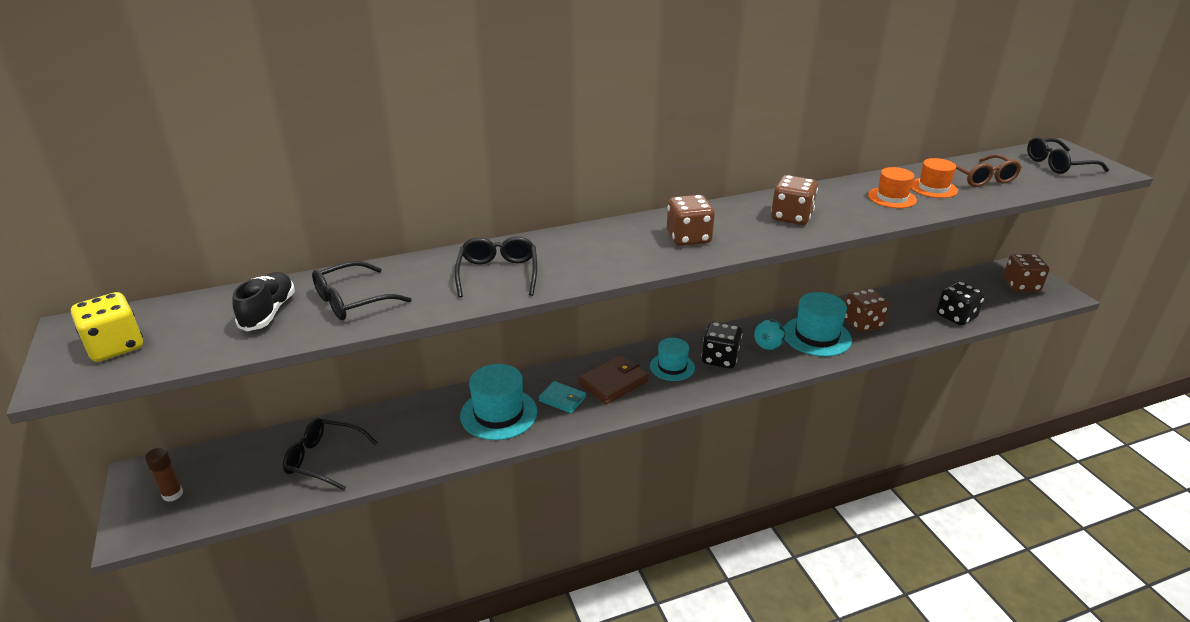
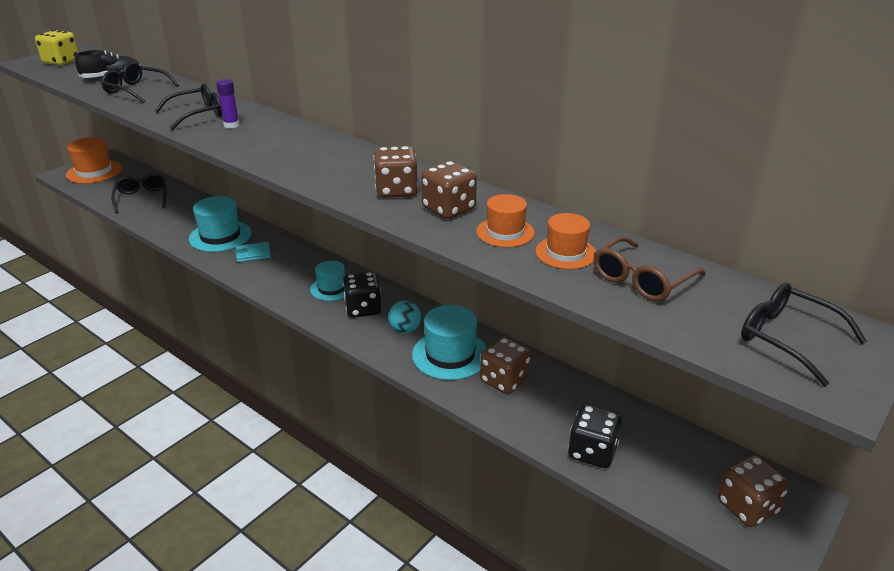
camera: 60 degrees right, 0 degrees up
brown glue stick [145,448,183,502] -> orange hat [66,137,122,183]
turquoise wallet [539,381,586,413] -> turquoise wallet turned 75 degrees clockwise [235,242,271,262]
brown wallet [578,355,649,404] -> none
brown dice [667,195,715,246] -> brown dice moved to [421,161,477,219]
none -> purple glue stick [216,79,240,129]

